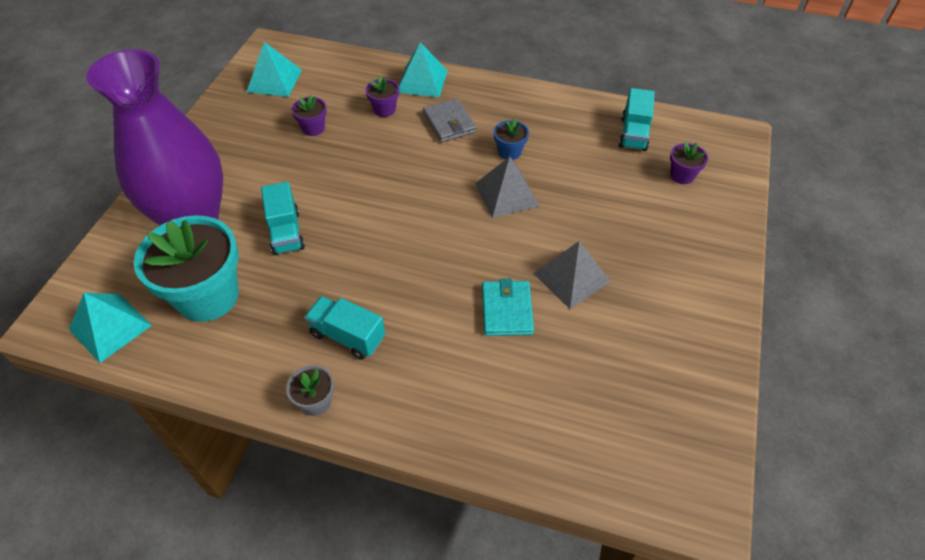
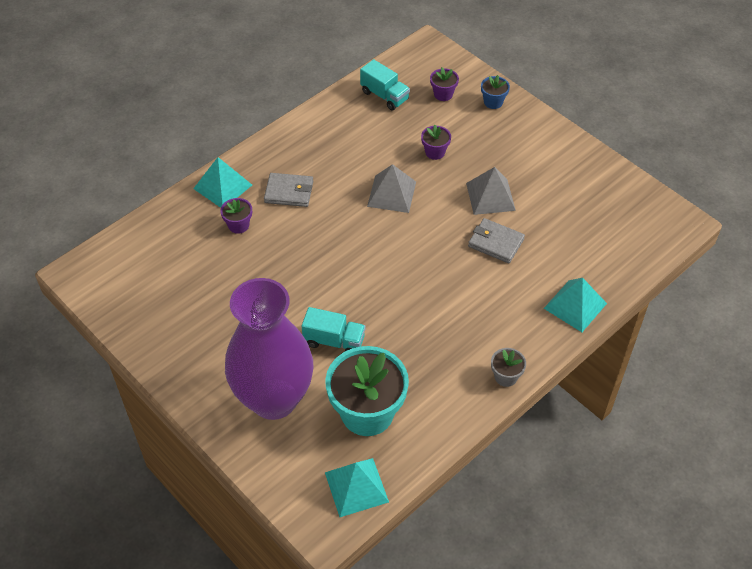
camera: 60 degrees left, 0 degrees up
turquoise pyramid [247,42,302,97] -> turquoise pyramid moved to [544,278,607,332]
purple flower pot [292,95,327,136] -> purple flower pot moved to [421,125,451,160]
turquoise truck [304,296,385,360] -> none
turquoise wallet [482,278,534,336] -> grey wallet [468,218,525,263]
blue flower pot [494,118,529,160] -> blue flower pot moved to [481,75,510,109]

